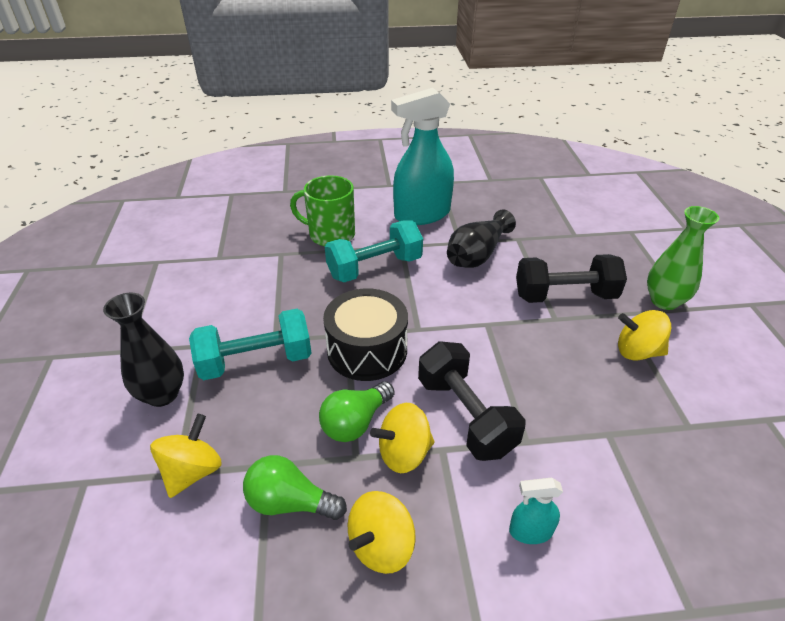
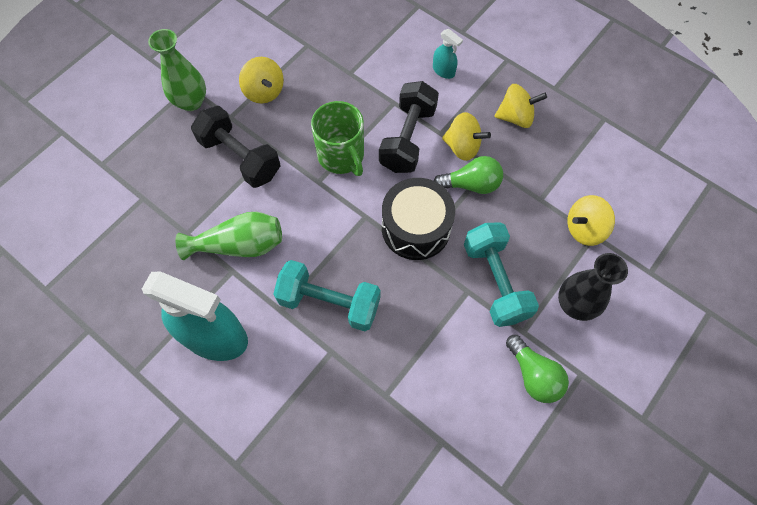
camera: 135 degrees left, 25 degrees up
turquoise dumbbell [189,309,312,380] -> turquoise dumbbell turned 45 degrees clockwise [464,223,539,327]
green light bulb [243,455,347,520] -> green light bulb moved to [506,335,569,403]
green mug [290,175,355,246] -> green mug moved to [311,101,364,176]
black vase [447,209,516,268] -> green vase [176,212,282,260]

